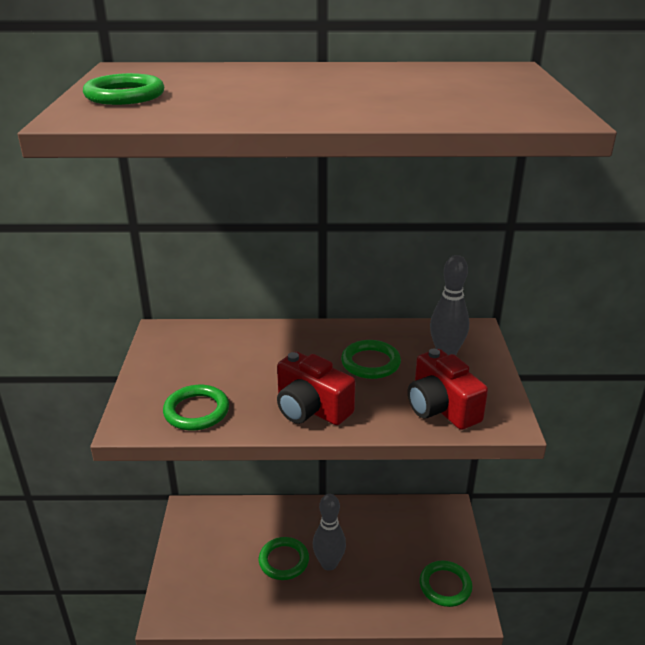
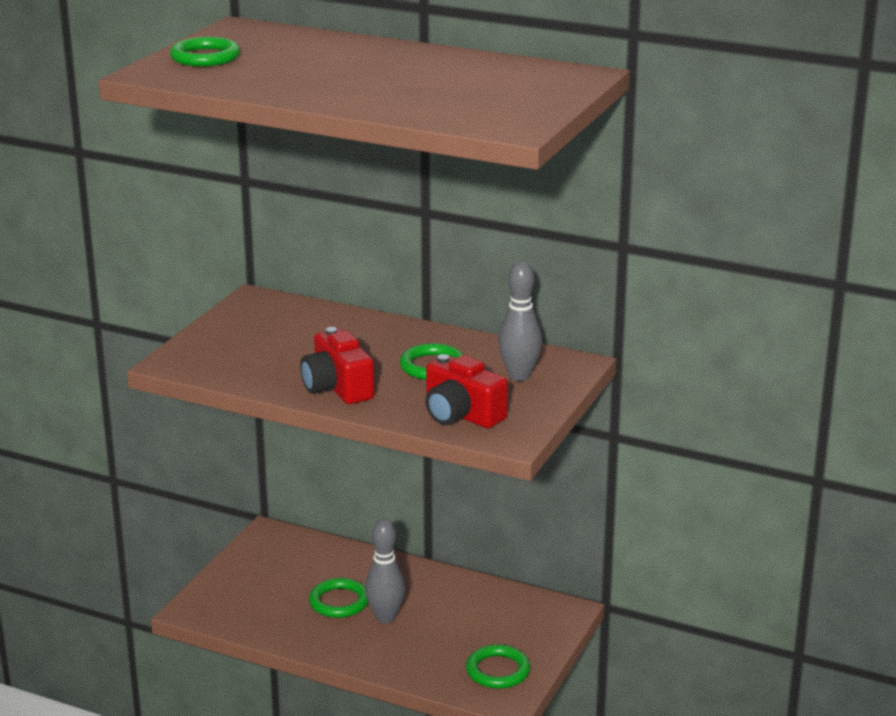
camera: 25 degrees right, 5 degrees down
green ring [163,385,229,431] -> none
red camera [408,349,488,430] -> red camera turned 45 degrees counterclockwise [425,354,508,428]

